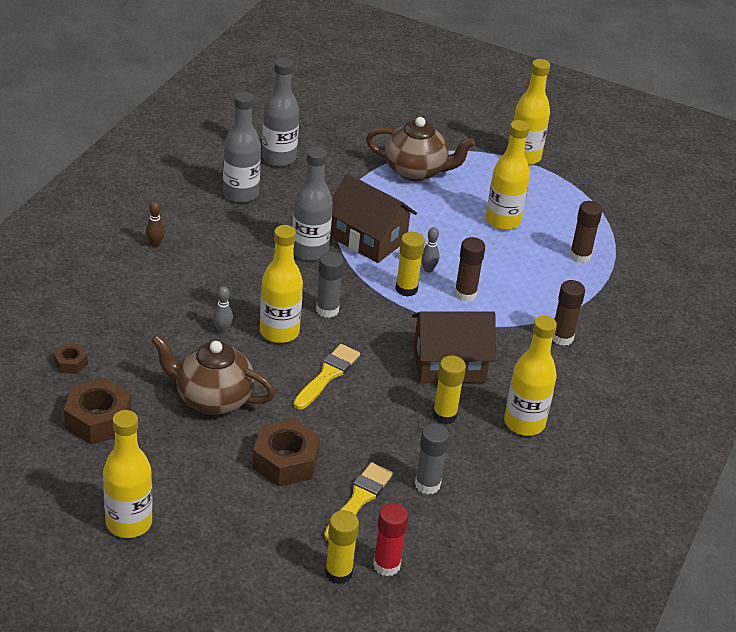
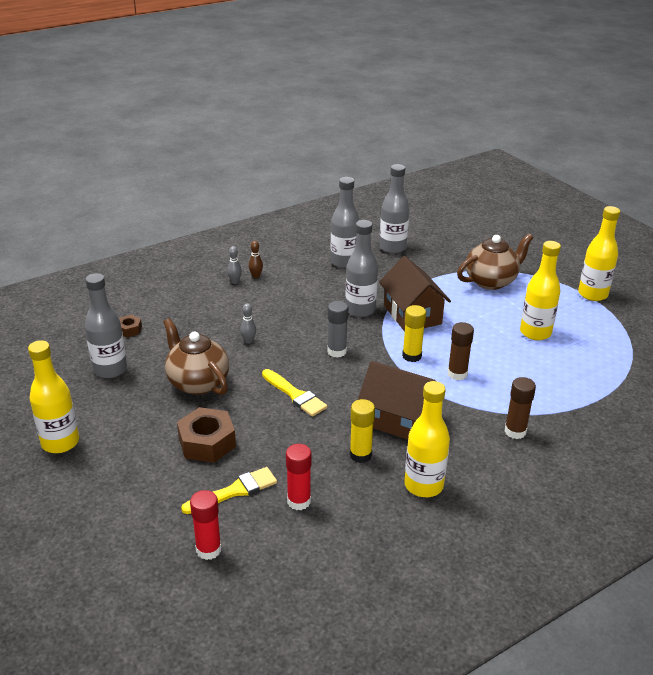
camera: 35 degrees right, 5 degrees down
brown nut [64,378,132,444] -> grey bottle [85,273,127,378]
yellow bottle [260,225,303,343] -> none
yellow brush [293,344,360,410] -> yellow brush turned 75 degrees clockwise [262,369,327,417]
yellow glue stick [325,510,359,584] -> none
brown teapot [366,117,475,181] -> brown teapot turned 75 degrees counterclockwise [457,233,533,290]
grey glue stick [415,423,449,494] -> red glue stick [286,444,312,510]
grey bowling pin [421,227,440,273] -> grey bowling pin moved to [227,246,242,284]
brown glue stick [570,201,602,263] -> none

